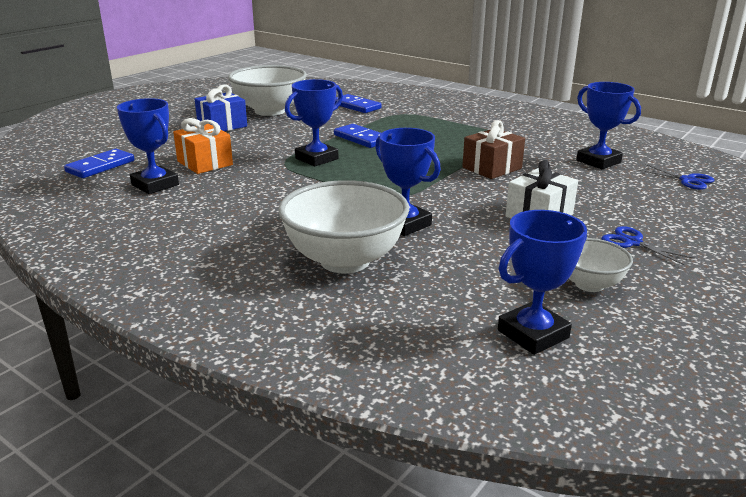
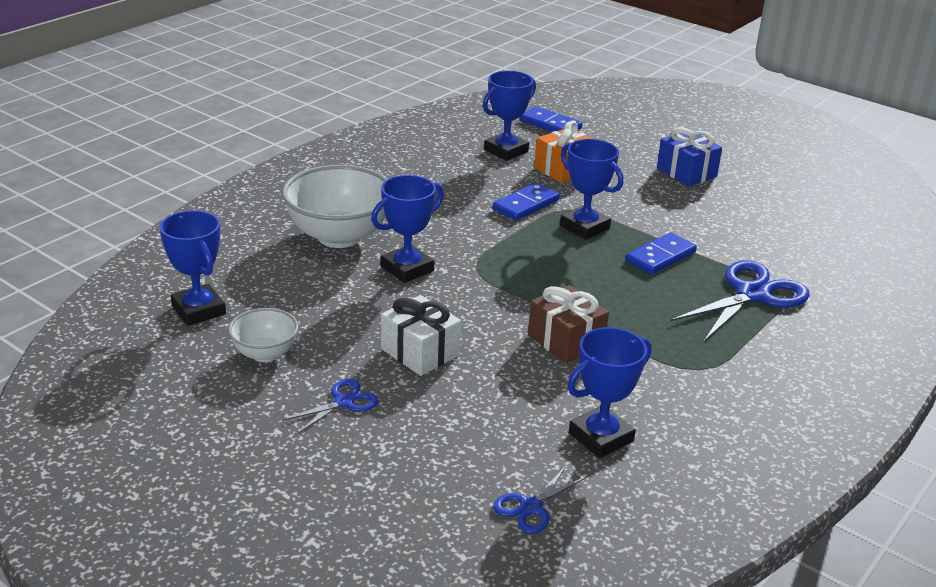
camera: 90 degrees right, 5 degrees up
white bowl [228,65,307,116] -> none
blue domino [335,94,381,113] -> blue domino moved to [493,183,560,221]
none -> blue scissors [671,260,810,342]

